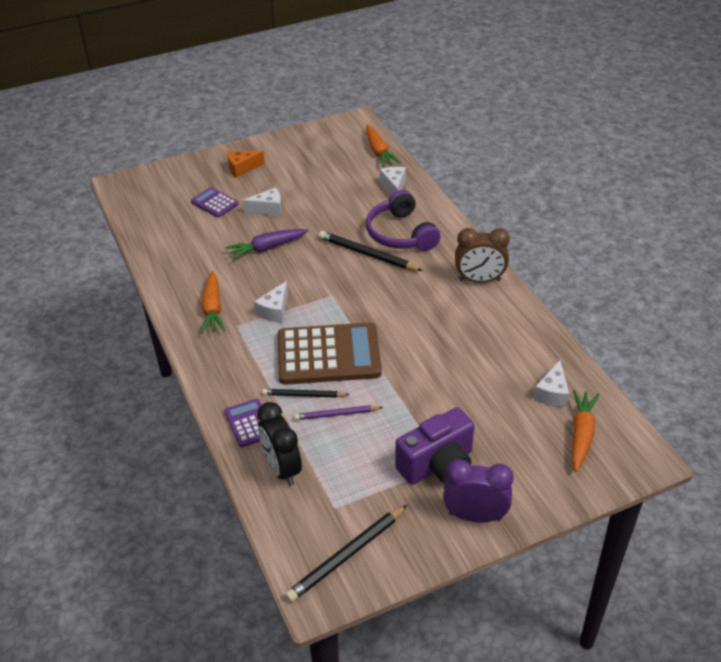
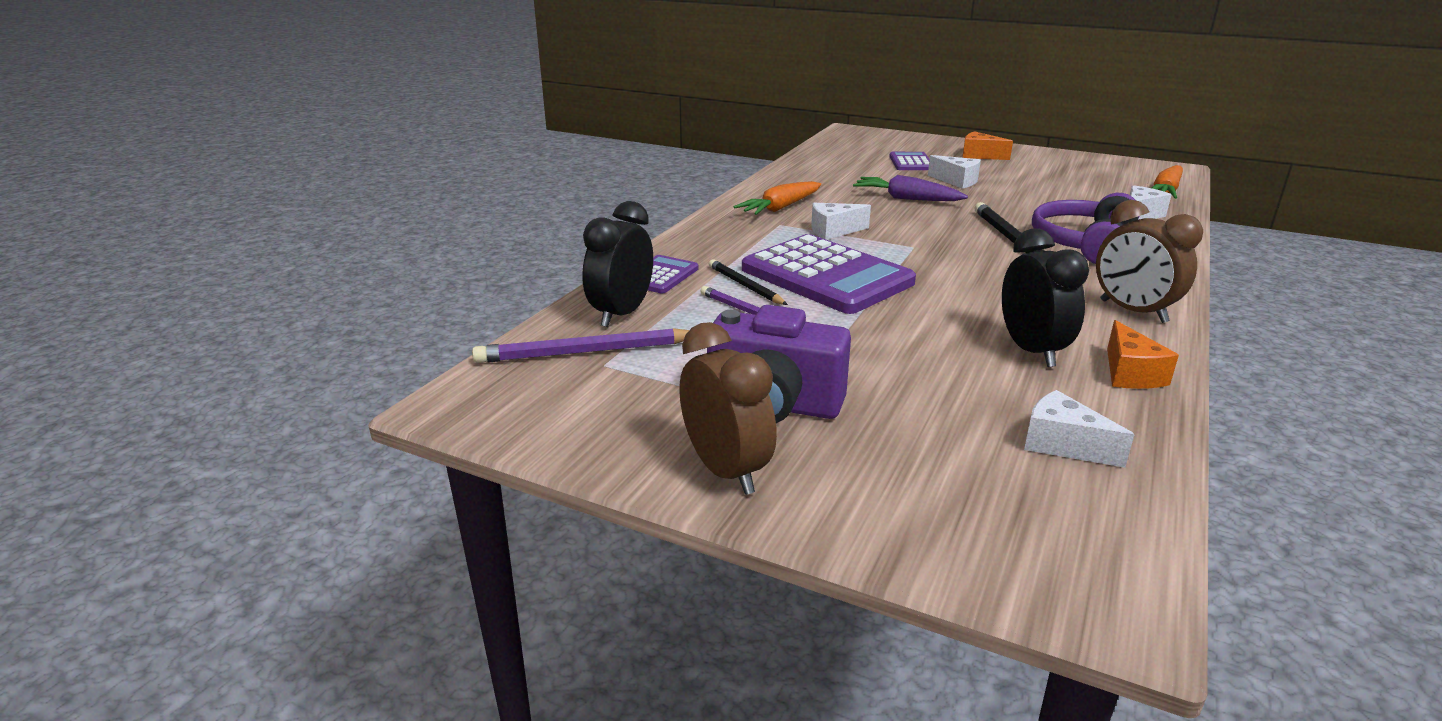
camera: 50 degrees right, 15 degrees down
brown calculator [278,322,382,385] -> purple calculator [742,234,916,314]
black pencil [285,505,407,602] -> none
purple clock [443,460,514,523] -> brown clock [679,322,777,495]
white cheese [533,360,569,407] -> white cheese turned 60 degrees clockwise [1024,390,1135,468]
orange carrot [572,390,599,472] -> none
none -> purple pencil [472,328,689,363]
none -> black clock [1002,228,1089,367]
none -> orange cheese [1107,320,1179,389]

